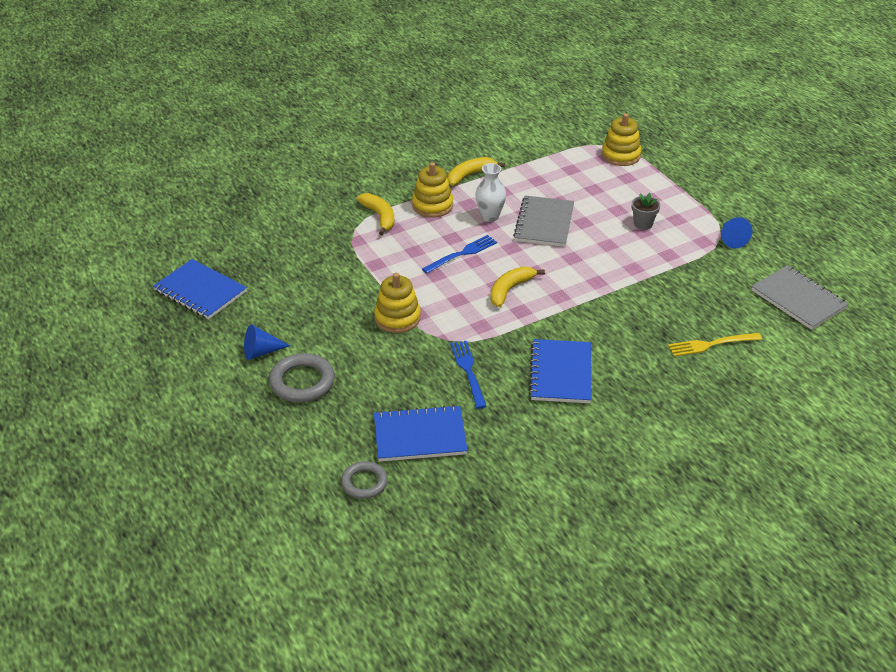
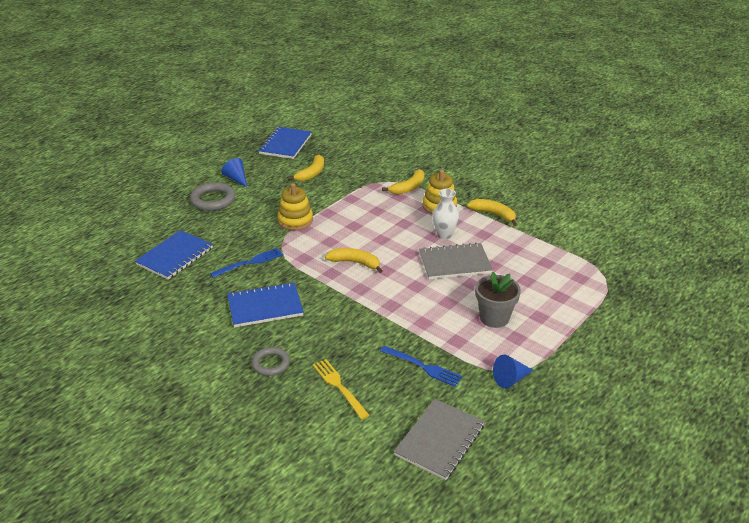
camera: 70 degrees right, 5 degrees down
grey ring [341,461,388,499] -> grey ring moved to [251,347,290,376]
blue notebook [374,405,468,462] -> blue notebook turned 60 degrees clockwise [135,230,213,280]
blue fork [422,235,497,274] -> blue fork moved to [380,346,463,387]
yellow stacking toy [602,113,642,166] -> none
grey flower pot [632,193,660,230] -> grey flower pot [475,271,521,328], size x1.59
none -> yellow banana [287,155,324,181]

